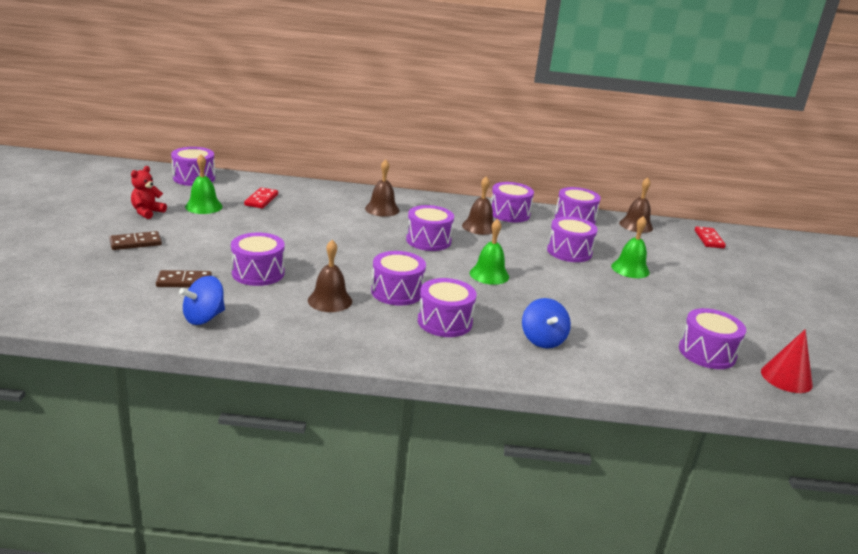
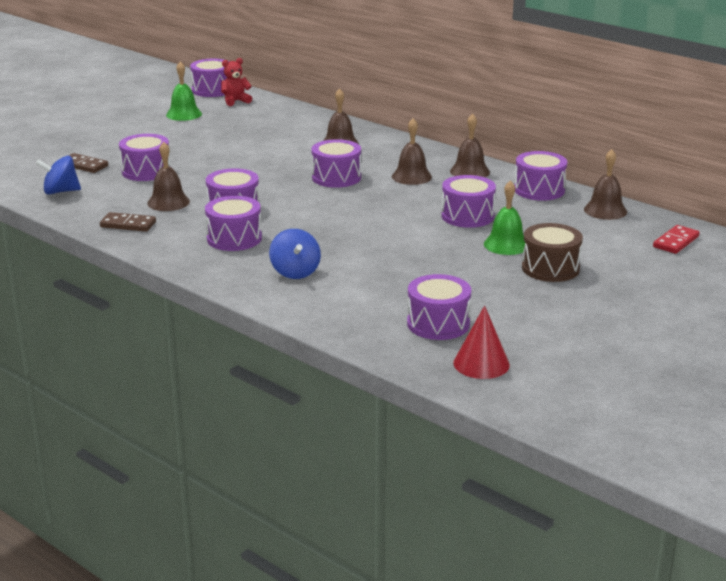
camera: 40 degrees right, 0 degrees up
brown domino [109,231,162,250] -> brown domino moved to [100,212,156,232]
red teddy bear [131,166,167,219] -> red teddy bear moved to [221,58,252,106]
red domino [244,187,278,208] -> none
green bell [470,219,509,285] -> none
purple drum [491,182,534,222] -> brown bell [450,114,490,177]
blue spinning top [522,298,571,349] -> blue spinning top turned 45 degrees counterclockwise [269,229,321,279]
none -> brown drum [522,223,583,282]

